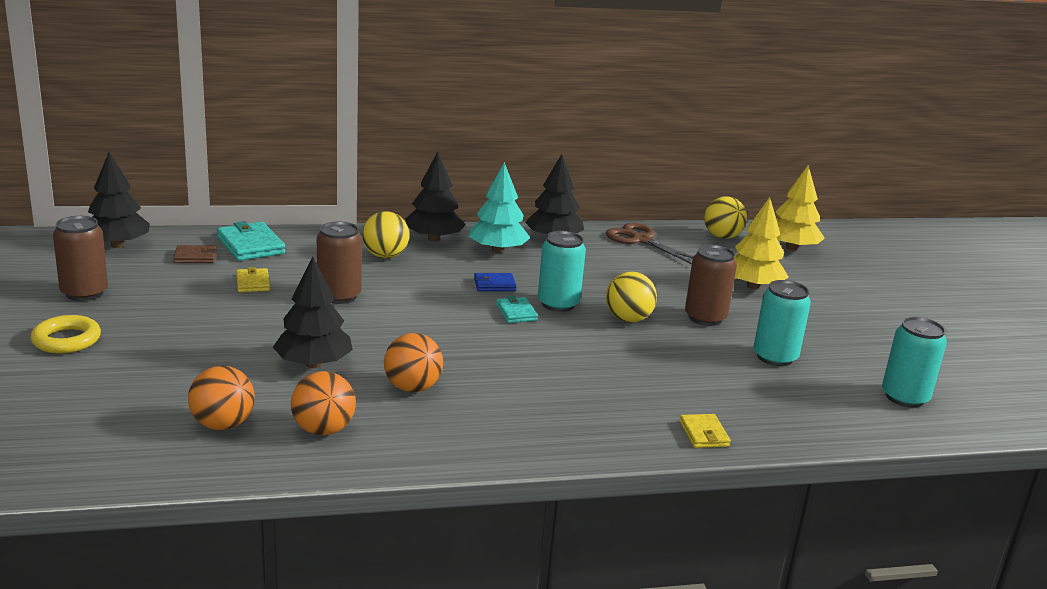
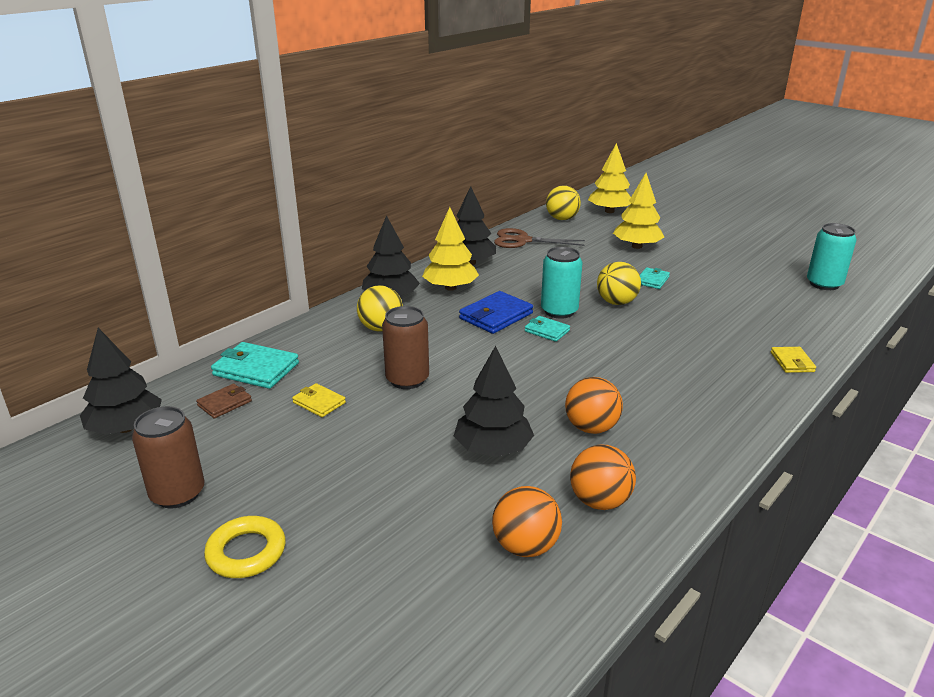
camera: 35 degrees left, 5 degrees up
turquoise tree [469,162,530,253] -> yellow tree [422,207,479,291]
blue wallet [474,273,517,291] -> blue wallet [459,291,533,334], size x1.70
yellow wallet [679,414,731,448] -> yellow wallet turned 45 degrees clockwise [771,347,816,373]
brown can [685,245,737,326] -> turquoise wallet [640,267,670,289]
turquoise can [753,280,811,366] -> none

